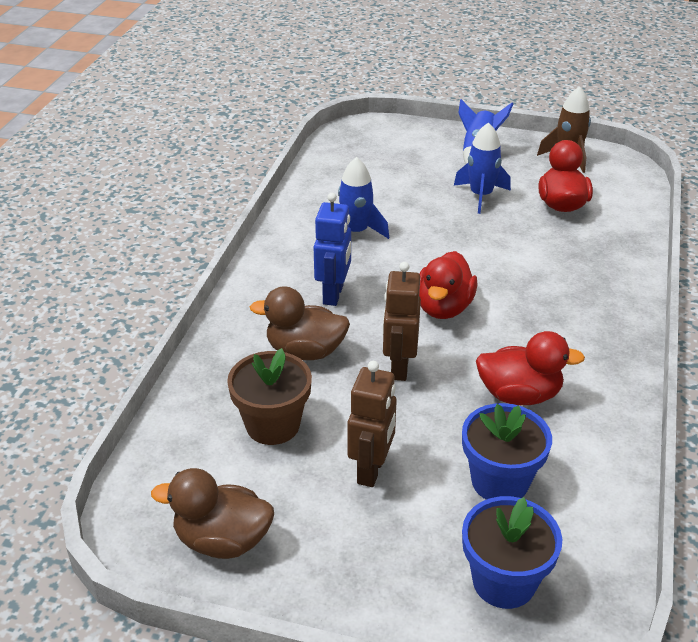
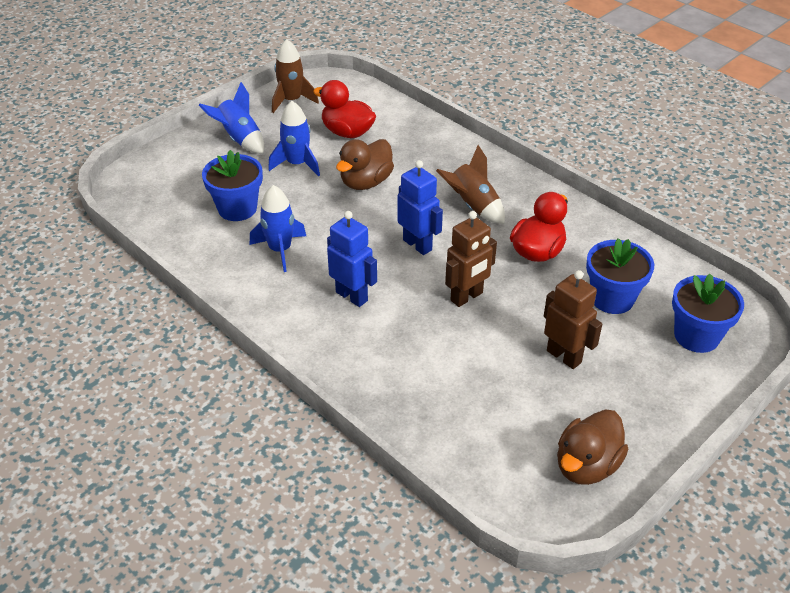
camera: 60 degrees left, 5 degrees up
brown flower pot [227,348,312,445] -> none
brown duck [250,286,350,360] -> brown duck moved to [336,139,394,190]
brown robot [383,262,421,381] -> brown robot turned 75 degrees counterclockwise [445,211,497,307]
red duck [419,251,478,319] -> blue robot [397,160,443,255]
none -> blue flower pot [202,150,263,221]
none -> brown rocket [436,145,505,224]

